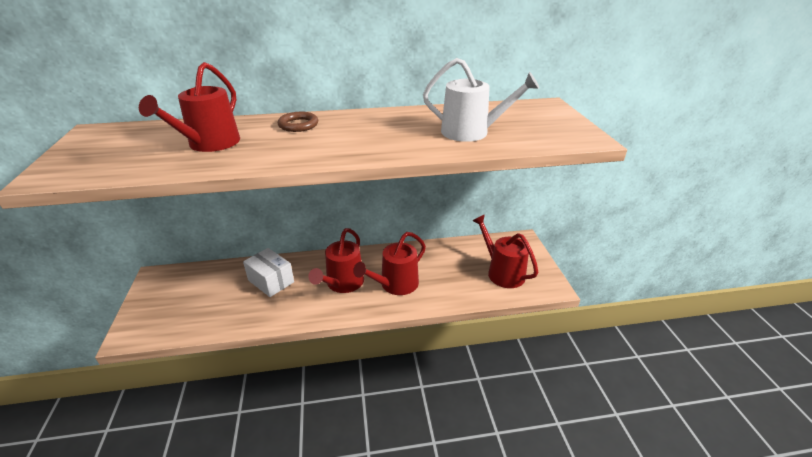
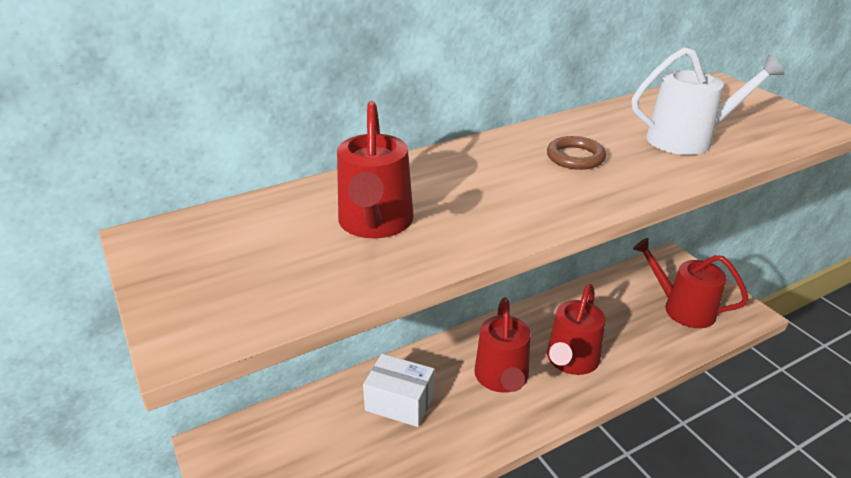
camera: 20 degrees left, 0 degrees up
brown ring [278,112,318,132] -> brown ring moved to [547,136,606,170]

